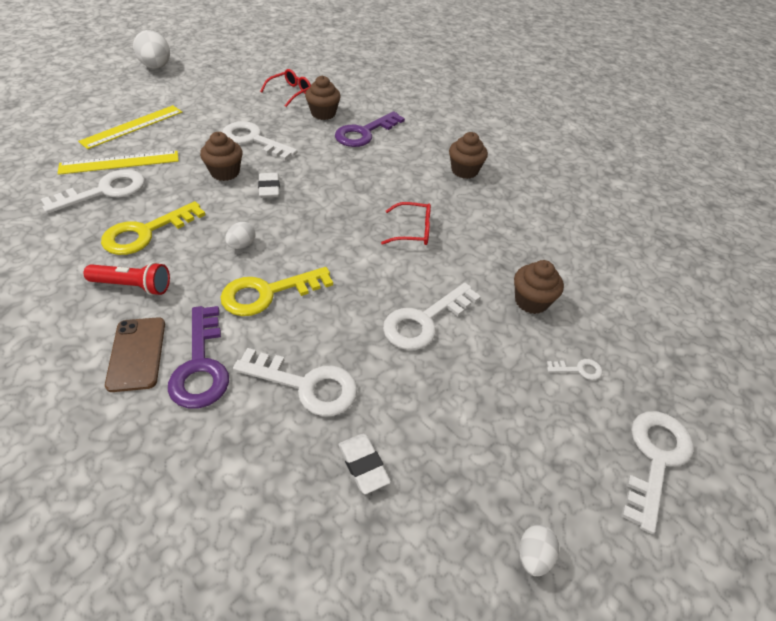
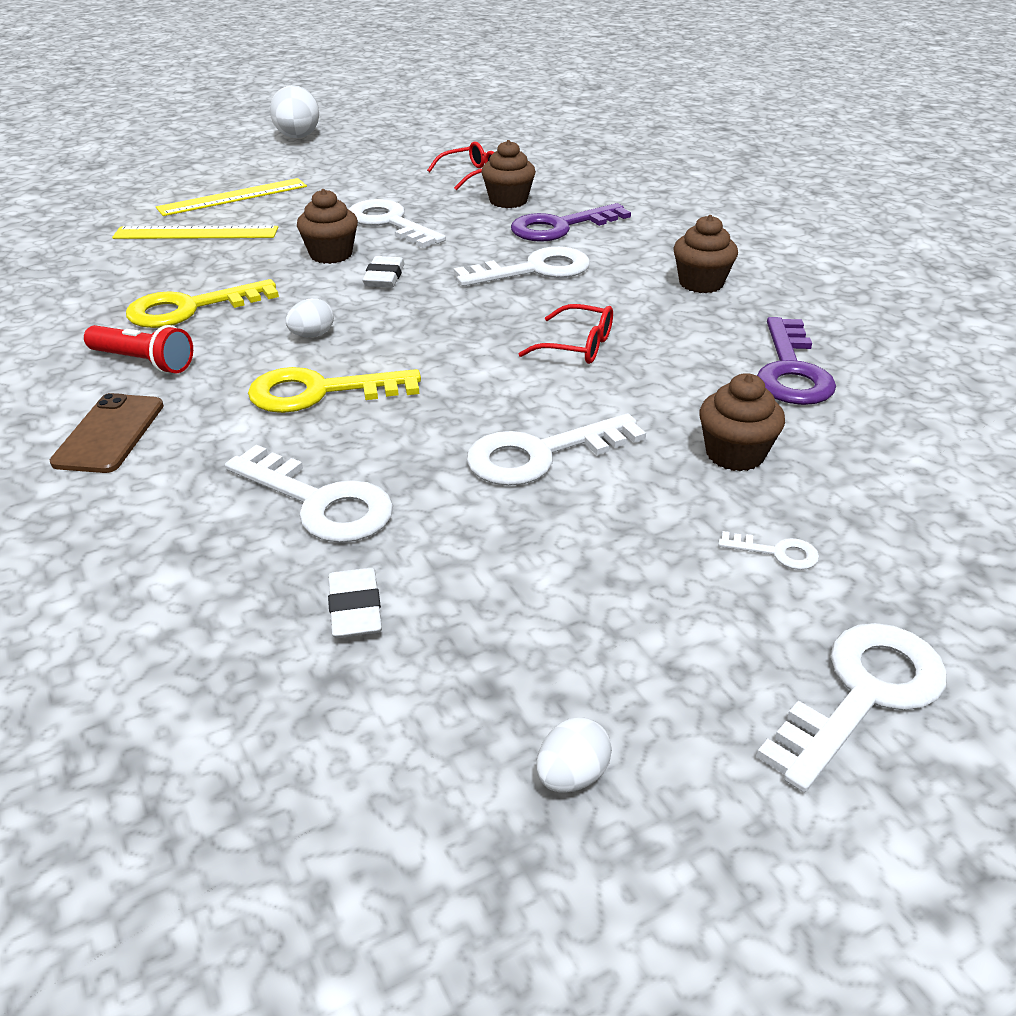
camera: 20 degrees right, 10 degrees down
white key [41,169,145,214] -> white key moved to [454,246,590,286]
purple key [168,306,229,409] -> purple key moved to [757,317,836,405]

